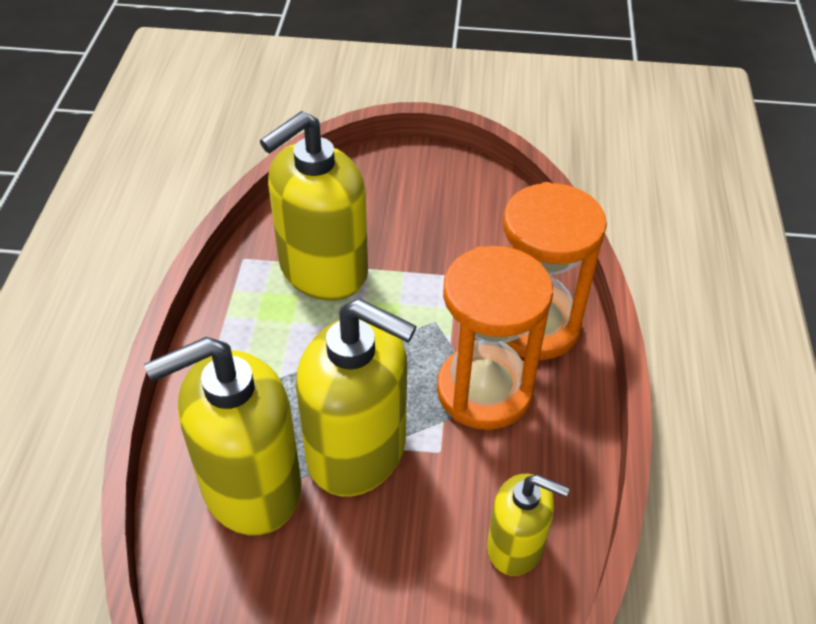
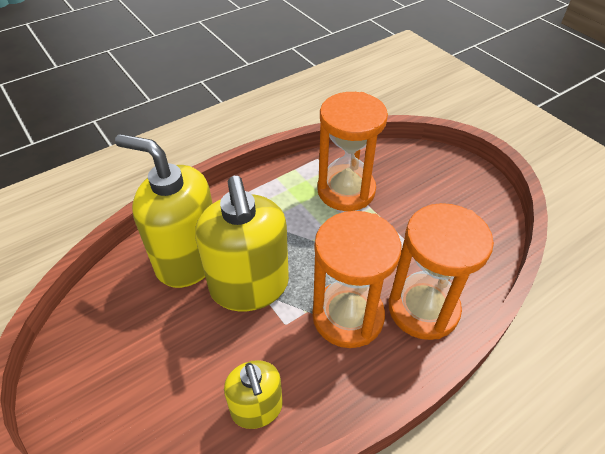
camera: 50 degrees right, 0 degrees up
yellow soap dispenser [260,111,368,301] -> orange hourglass [317,92,388,211]

